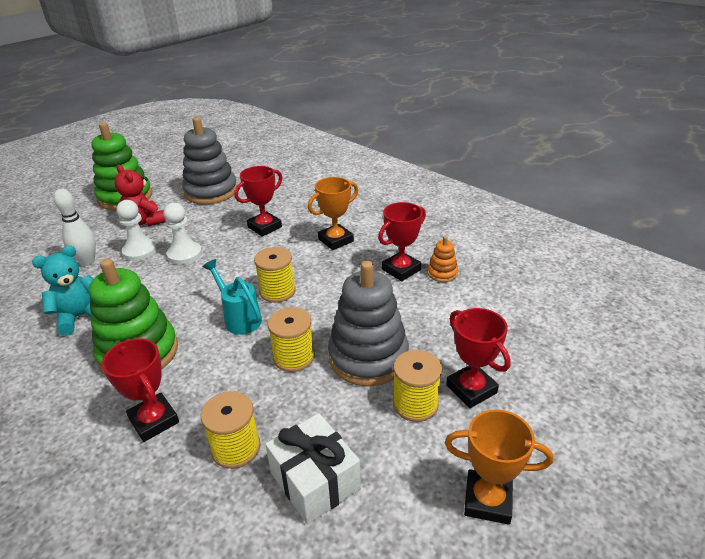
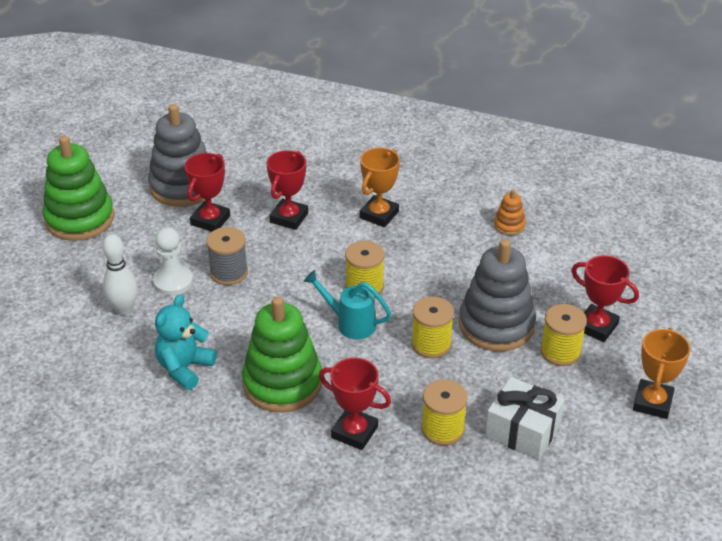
camera: 25 degrees left, 5 degrees up
red teddy bear [115,165,166,226] -> none
white pawn [163,203,202,265] -> grey spool [206,227,248,285]
red trophy [378,202,426,281] -> red trophy moved to [185,153,230,232]
orange trophy [445,409,553,525] -> orange trophy turned 60 degrees counterclockwise [633,328,691,419]

